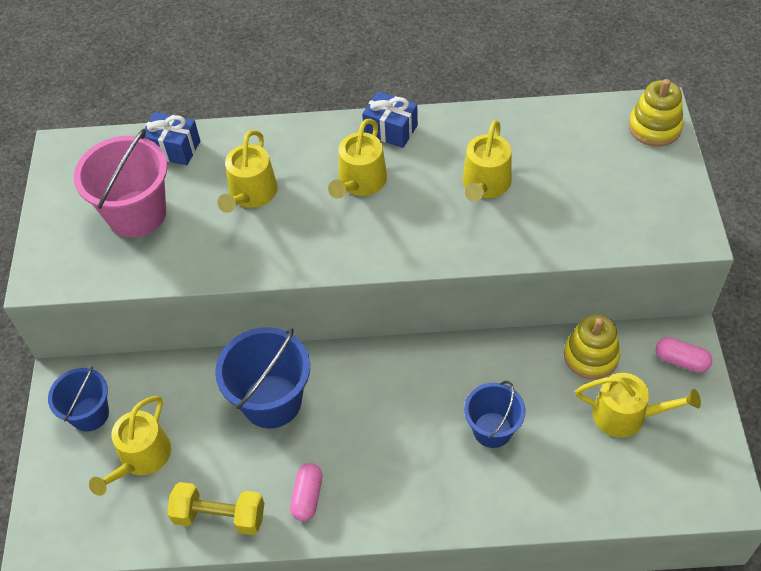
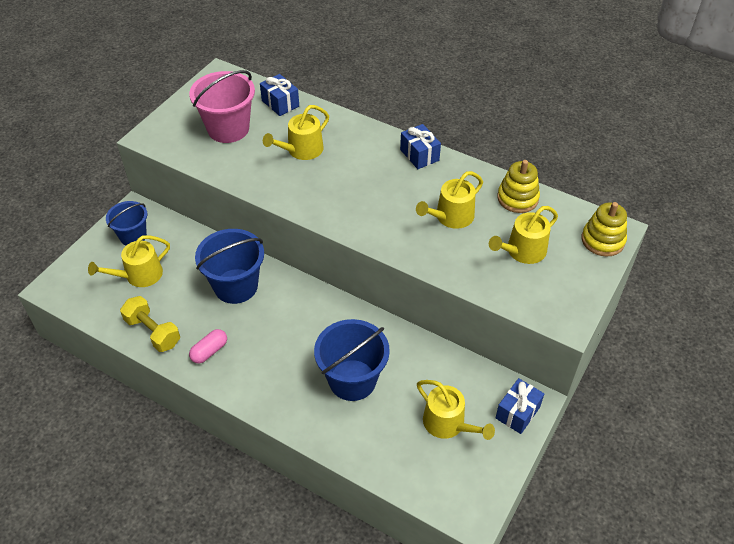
camera: 30 degrees right, 5 degrees down
yellow watering can [328,119,387,199] -> yellow watering can moved to [489,206,558,264]
blue bucket [464,381,526,448] -> blue bucket [314,319,390,401], size x1.57
yellow stacking toy [564,314,620,379] -> yellow stacking toy moved to [497,160,540,213]
pink capsule [656,337,712,373] -> blue gift [496,378,544,434]

